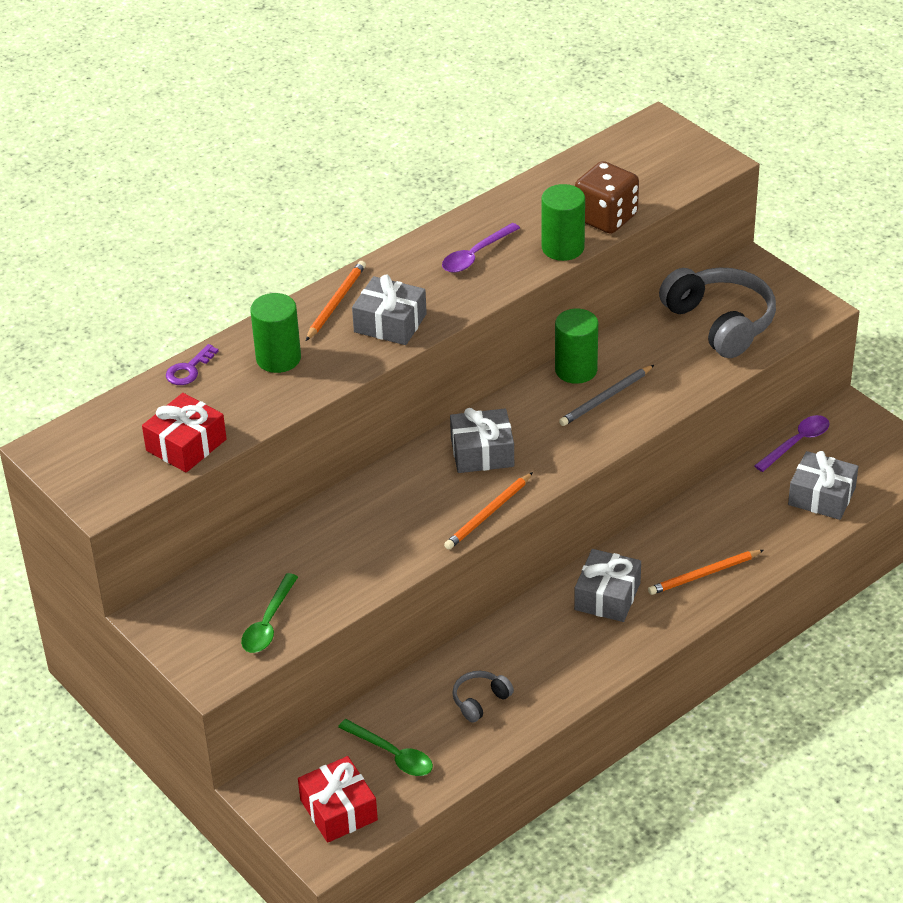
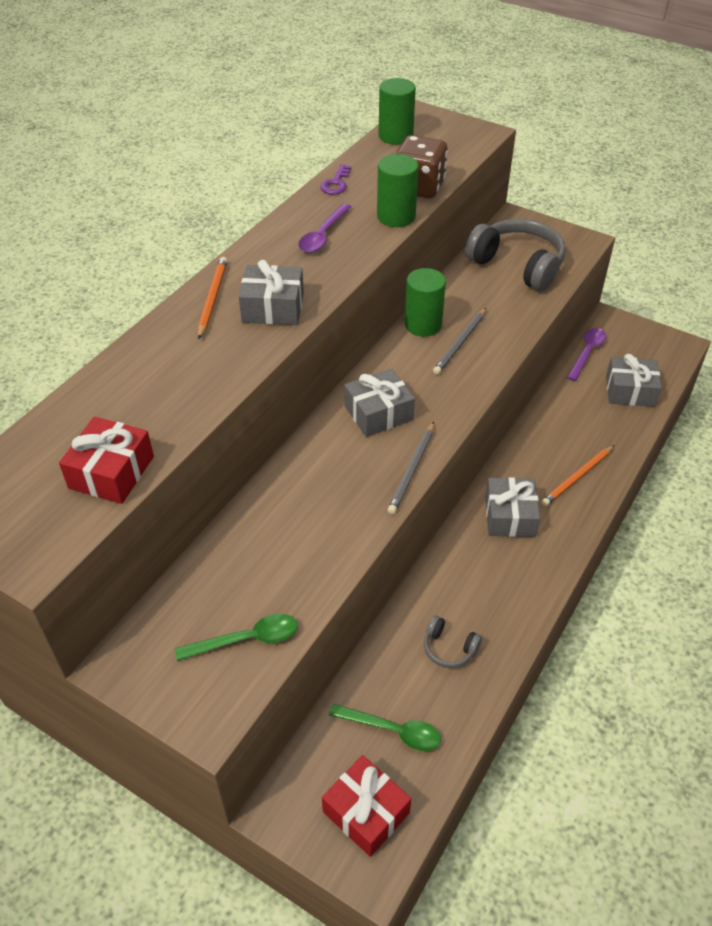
camera: 20 degrees left, 5 degrees up
purple key [166,344,219,385] -> purple key moved to [320,164,351,195]
green spoon [241,573,298,653] -> green spoon turned 105 degrees counterclockwise [175,614,298,661]
green cylinder [250,293,301,373] -> green cylinder moved to [378,78,416,145]
orange pencil [444,472,533,550] -> grey pencil [387,422,434,514]
grey headphones [452,671,514,722] -> grey headphones turned 90 degrees counterclockwise [424,615,482,668]

